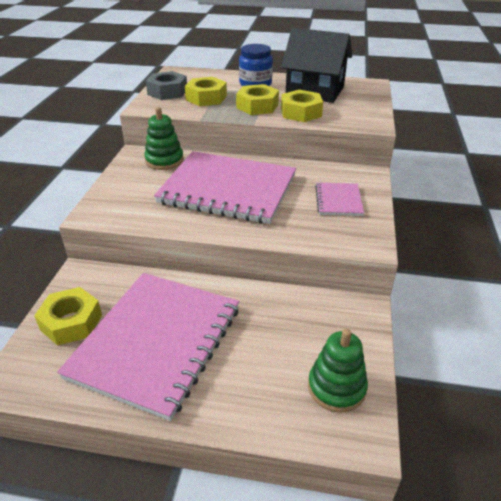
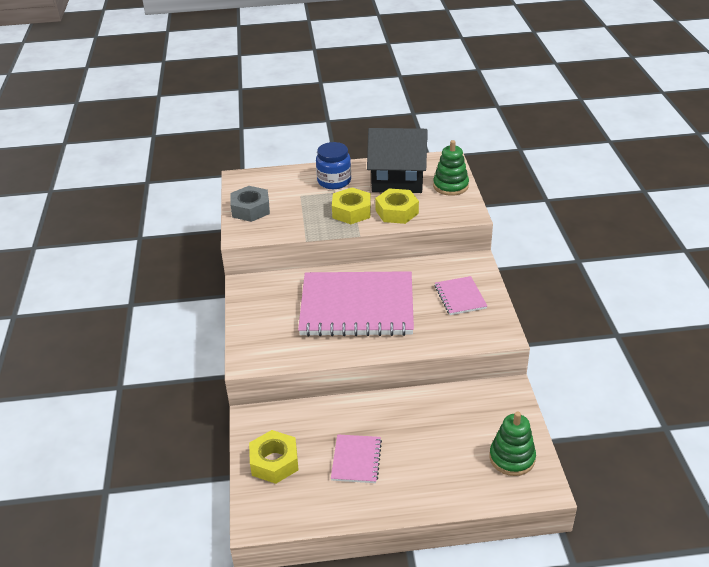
camera: 15 degrees left, 0 degrees up
pink notebook [57,273,239,421] -> pink notebook [331,434,382,483], size x0.44
green stacking toy [144,107,184,170] -> green stacking toy moved to [433,140,469,196]
yellow nut [185,77,227,106] -> none

